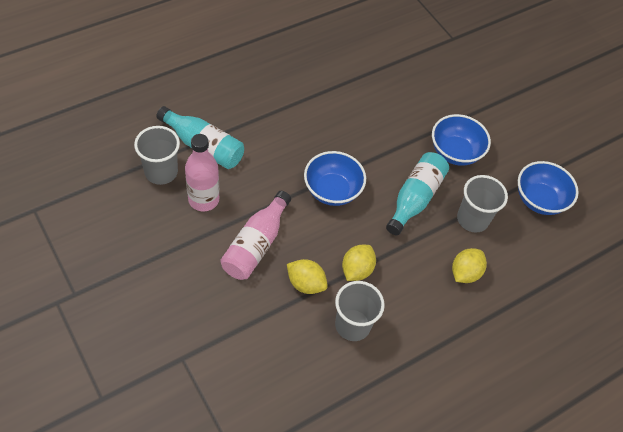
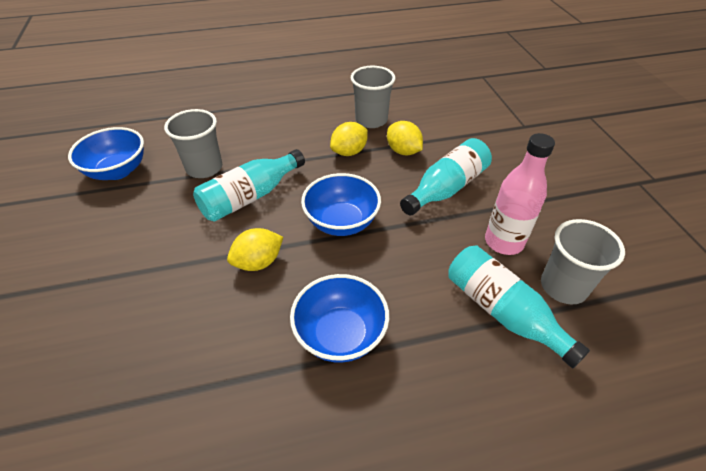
camera: 155 degrees left, 10 degrees down
pink bottle [220,191,291,280] -> turquoise bottle [400,138,492,216]
blue bowl [432,114,491,166] -> blue bowl moved to [290,274,389,363]
yellow lemon [452,248,487,283] -> yellow lemon moved to [227,228,283,271]

